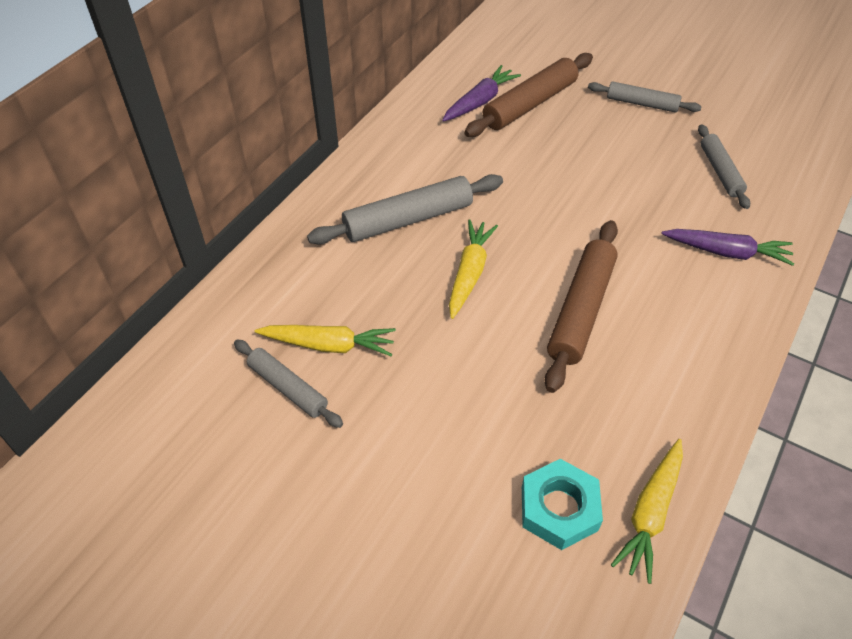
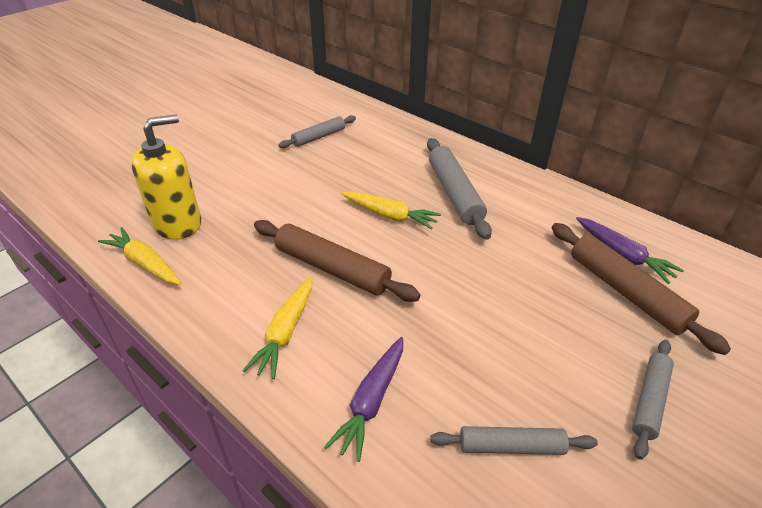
camera: 100 degrees right, 10 degrees down
yellow carrot [255,325,396,356] -> yellow carrot moved to [242,277,312,379]
turquoise nut [522,459,603,550] -> yellow soap dispenser [131,114,201,240]

